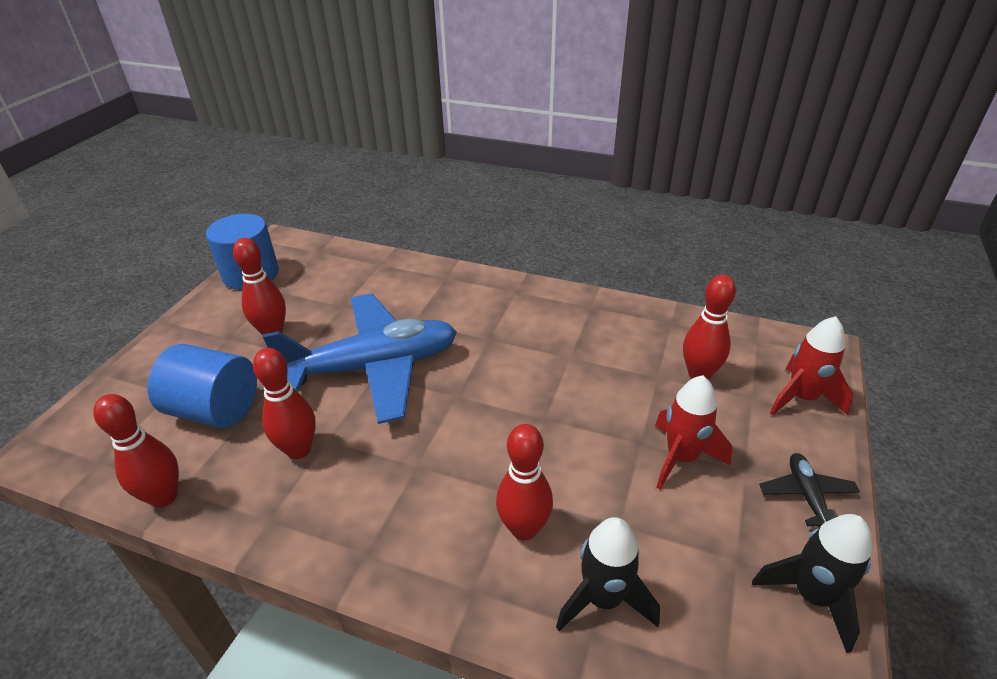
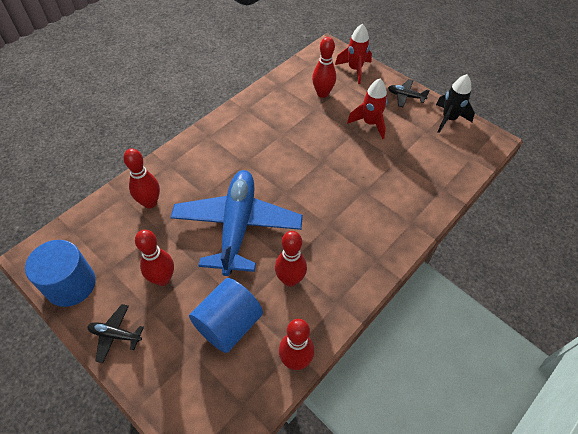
camera: 70 degrees left, 15 degrees up
red bowling pin [496,424,553,541] -> red bowling pin moved to [123,148,160,209]
black rocket [556,517,660,631] -> none
none -> black plane [87,304,144,363]

